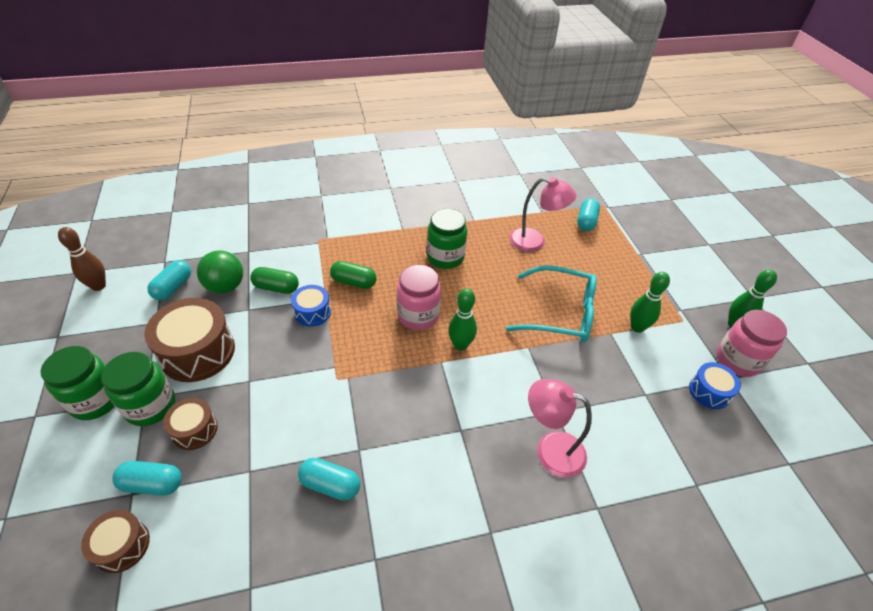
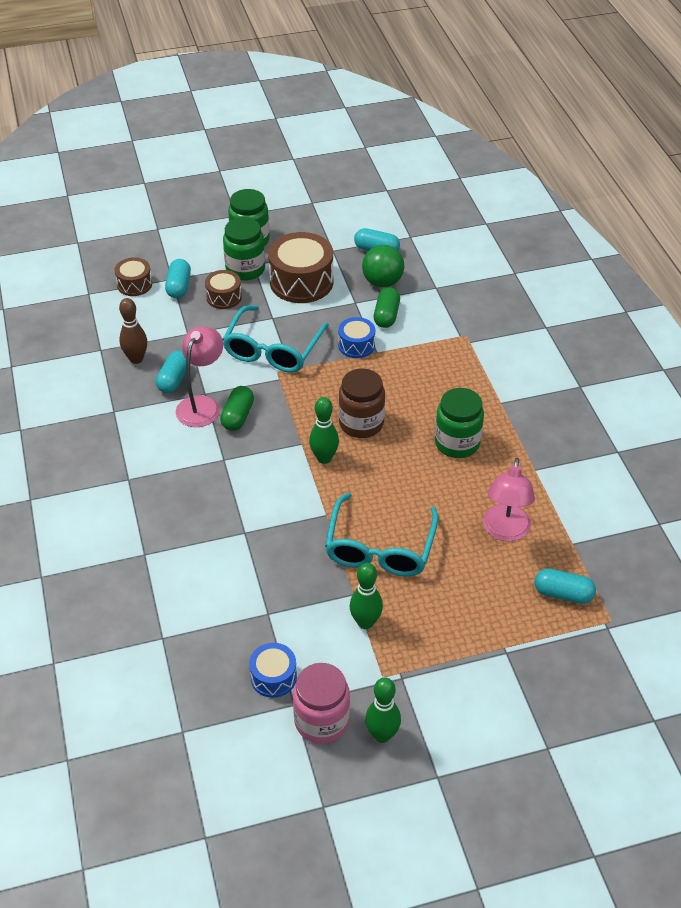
camera: 90 degrees right, 0 degrees up
brown bowling pin [58,227,106,291] -> brown bowling pin moved to [119,298,147,364]
green capsule [330,261,377,289] -> green capsule moved to [220,386,254,431]
pink jar [397,265,441,330] -> brown jar [339,368,385,438]
pink lamp [528,379,592,478] -> pink lamp moved to [176,326,223,427]
none -> turquoise glasses [223,305,329,373]

